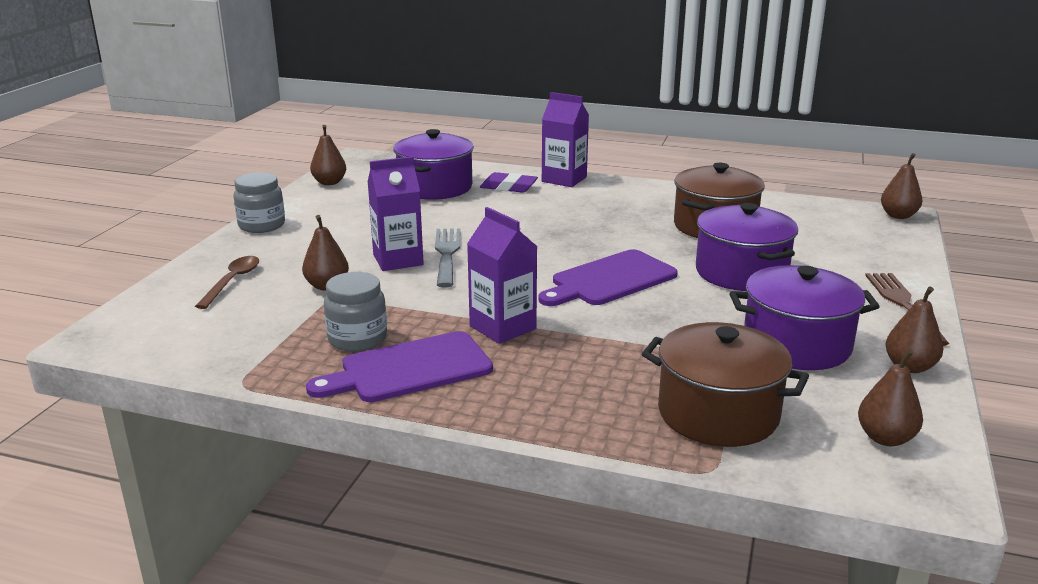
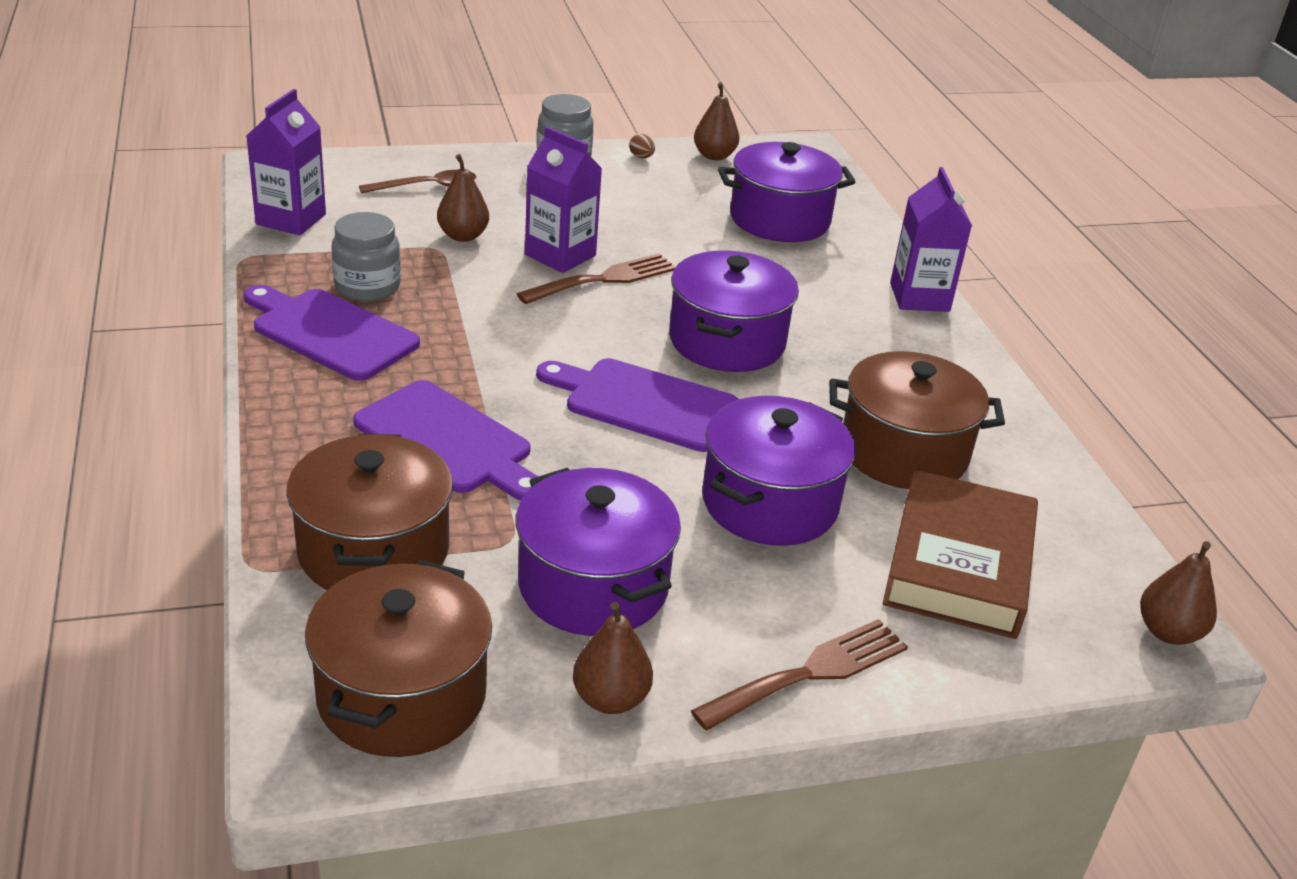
camera: 55 degrees right, 10 degrees up
grey fork [435,228,461,288] -> brown fork [517,253,676,304]
purple carton [467,207,537,344] -> purple carton moved to [246,89,326,235]
purple eraser [480,172,538,193] -> none
brown pear [858,349,923,446] -> brown pot [305,560,492,757]
none -> purple cutting board [353,380,539,501]
none -> brown egg [629,134,655,158]
none -> purple pot [669,250,799,372]
none -> brown book [883,470,1038,639]

